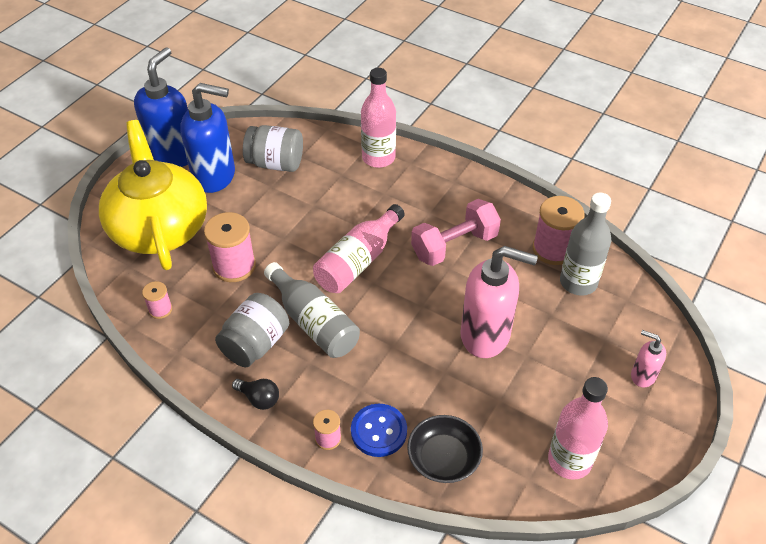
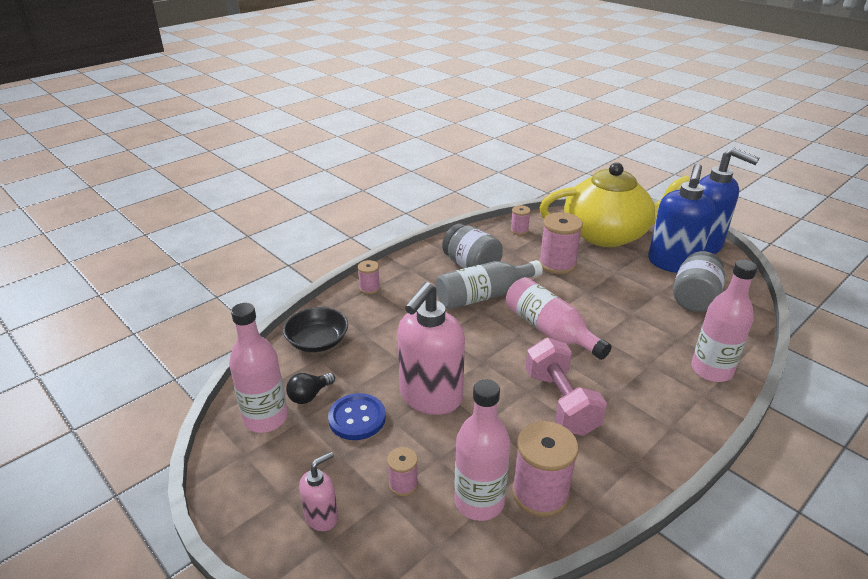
camera: 105 degrees right, 15 degrees down
black light bulb [232,379,279,410] -> black light bulb moved to [286,373,335,404]
blue button [351,404,407,457] -> blue button moved to [328,393,386,440]
grey bottle [560,193,611,296] -> pink bottle [454,379,511,521]
none -> pink spool [387,447,418,496]

